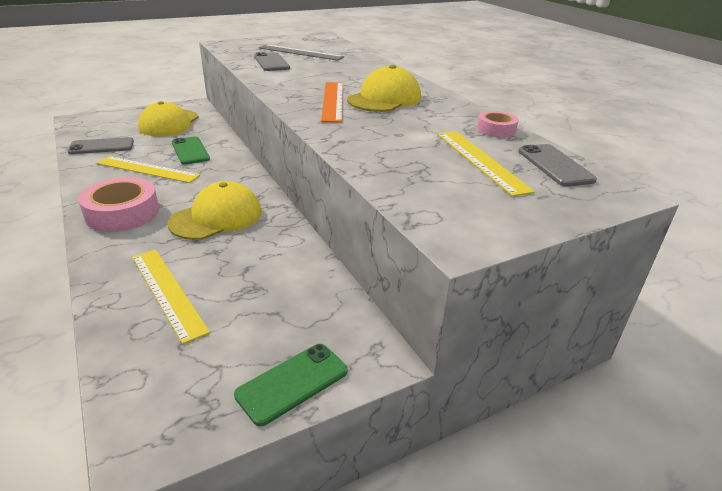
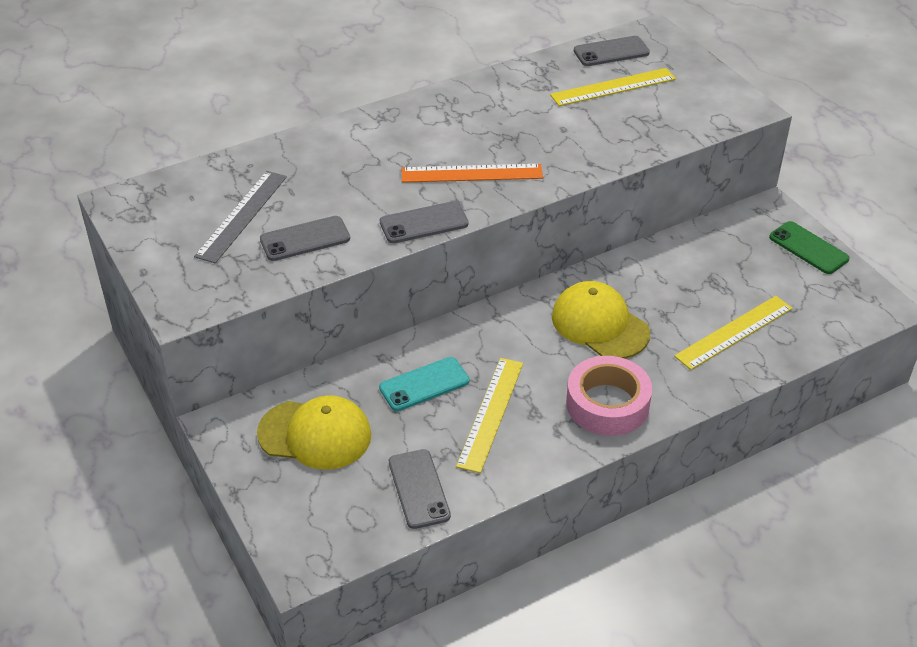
camera: 90 degrees left, 10 degrees up
green phone [172,136,210,165] -> turquoise phone [379,357,469,411]
yellow cap [347,65,421,112] -> none
pink tape [477,111,519,138] -> none
none -> grey phone [380,201,469,243]

